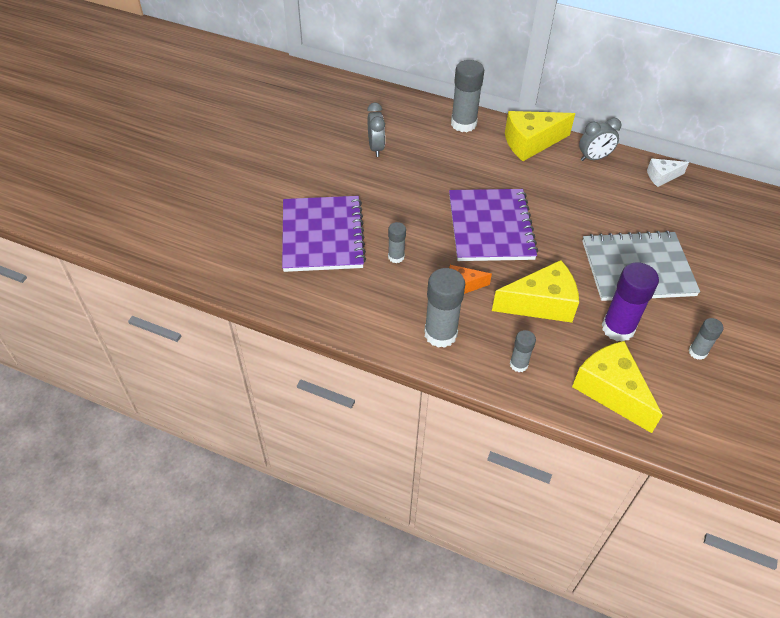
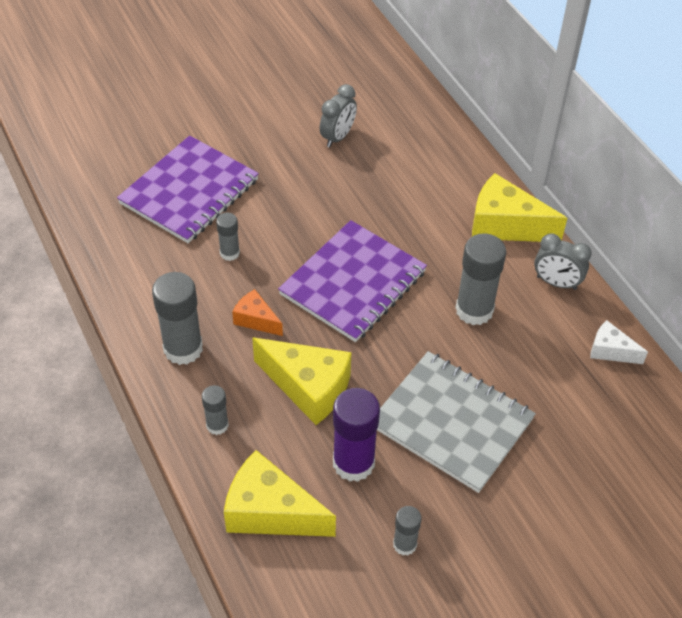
camera: 40 degrees right, 0 degrees up
grey glue stick [451,60,484,132] -> grey glue stick moved to [456,233,506,325]
yellow cheese [572,341,663,433] -> yellow cheese turned 75 degrees counterclockwise [224,450,336,537]

